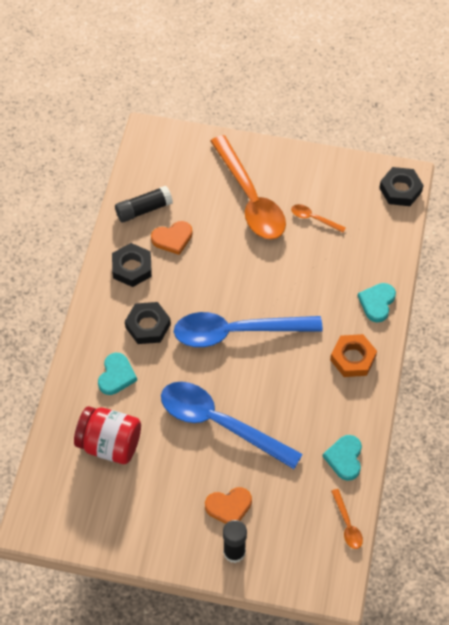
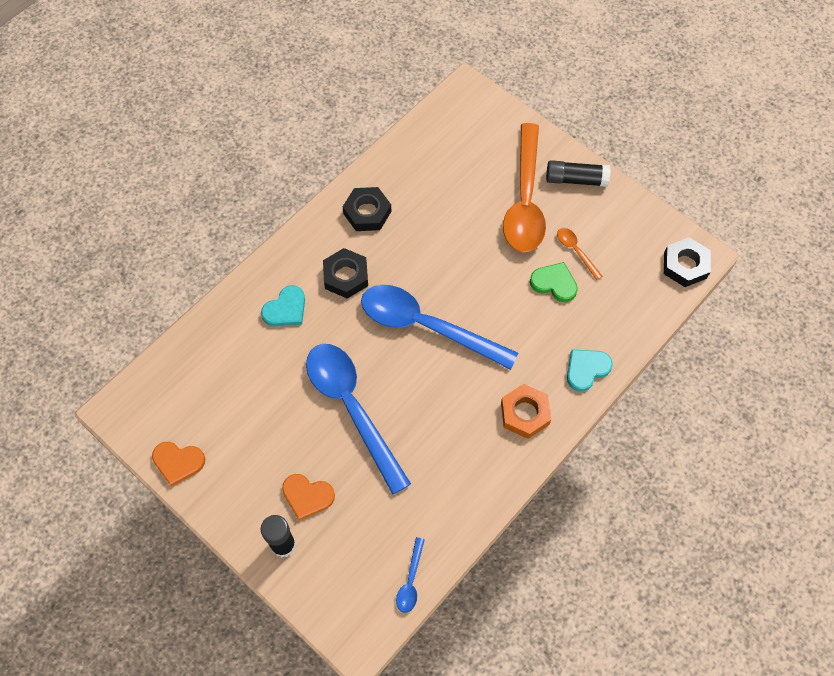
camera: 30 degrees right, 5 degrees up
red jar [74,406,141,464] -> none
black glue stick [115,186,173,223] -> black glue stick moved to [546,160,611,187]
orange heart [151,221,193,255] -> orange heart moved to [152,442,205,487]
turquoise heart [323,435,362,481] -> none
orange spoon [331,489,363,549] -> blue spoon [396,537,425,613]
none -> green heart [530,262,578,302]

